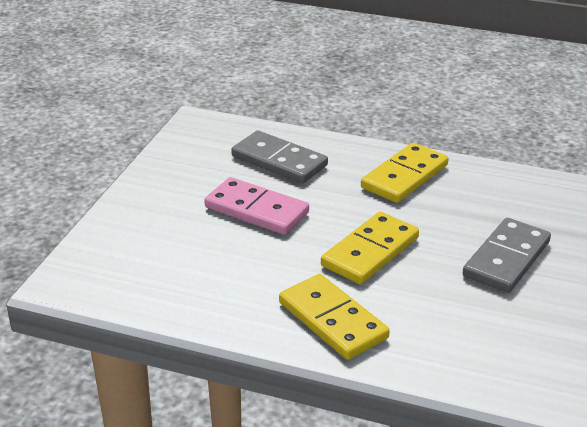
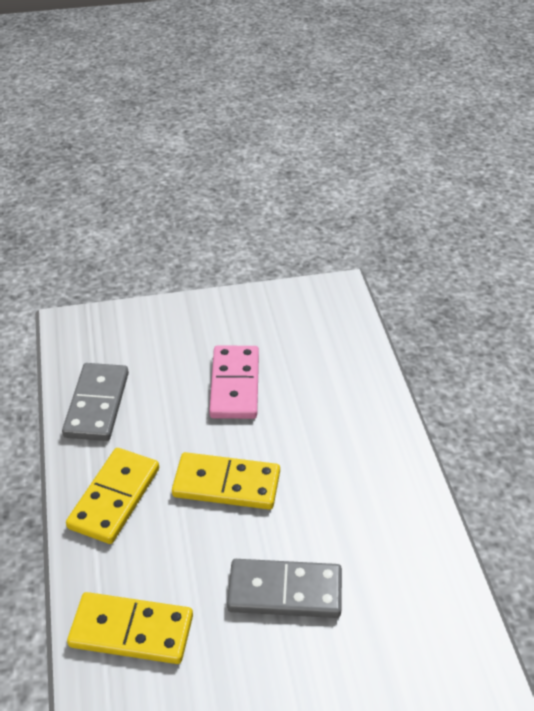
camera: 60 degrees right, 10 degrees up
grey domino [231,131,328,184] -> grey domino moved to [62,363,129,441]
yellow domino [361,143,448,203] -> yellow domino moved to [67,592,193,664]

